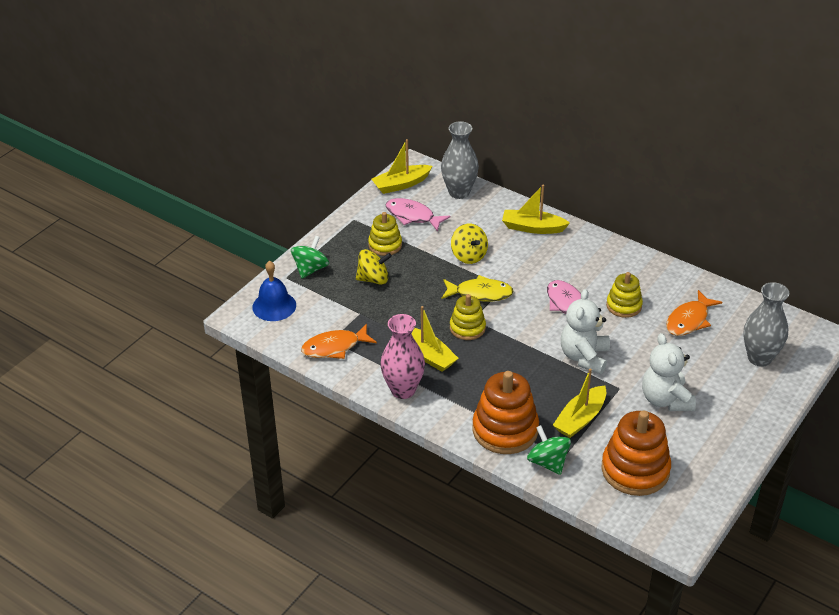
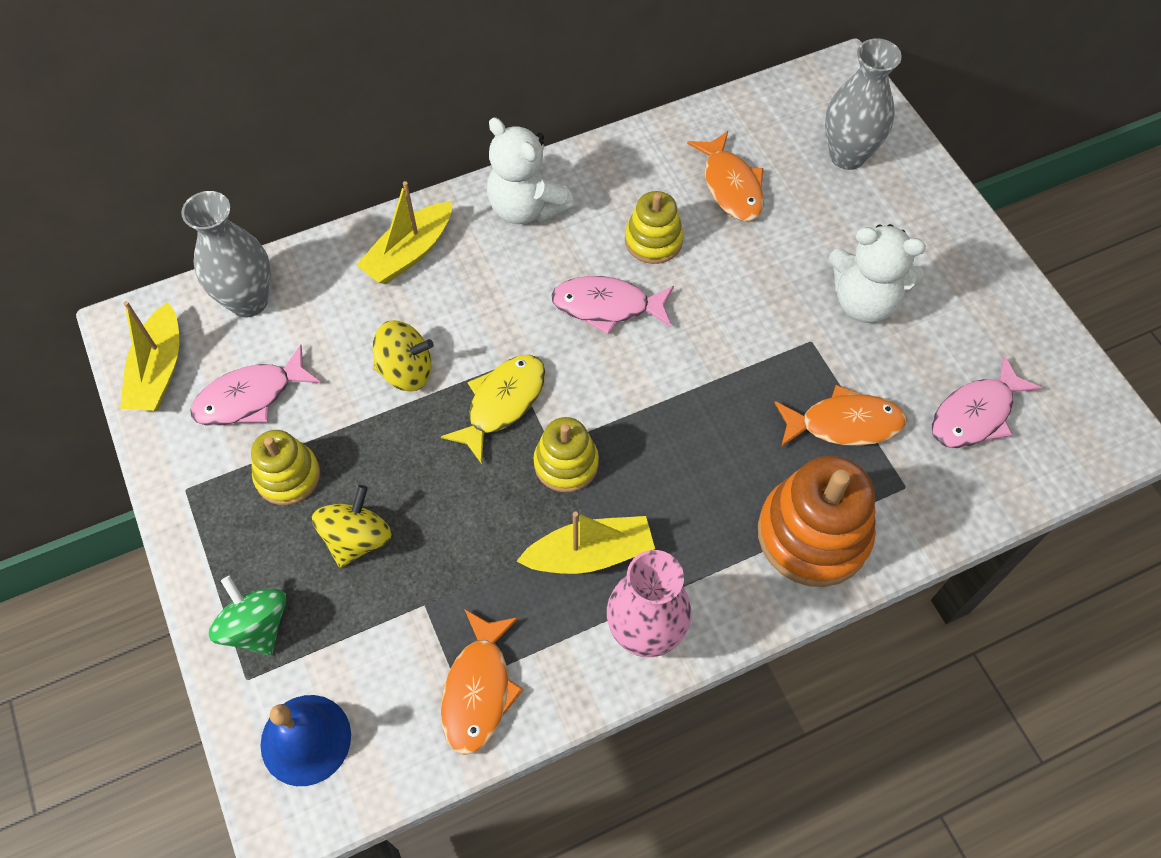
camera: 60 degrees left, 20 degrees up
green spinning top [527,425,571,475] -> none
yellow boat [553,369,606,438] -> orange fish [774,385,907,447]
white teddy bear [561,289,610,374] -> white teddy bear moved to [487,117,575,224]
orange stacking toy [602,410,671,496] -> pink fish [932,355,1042,448]

